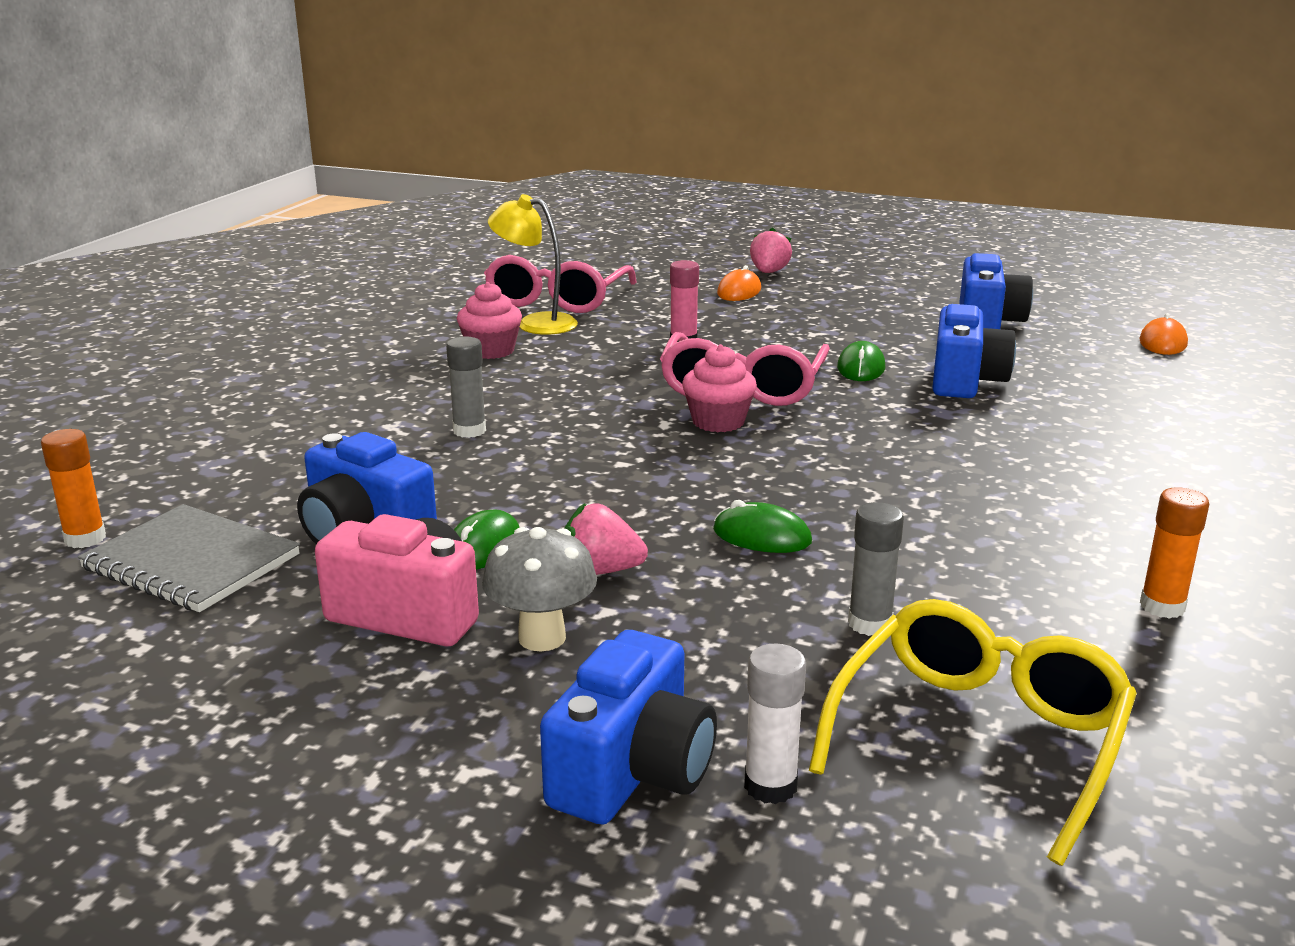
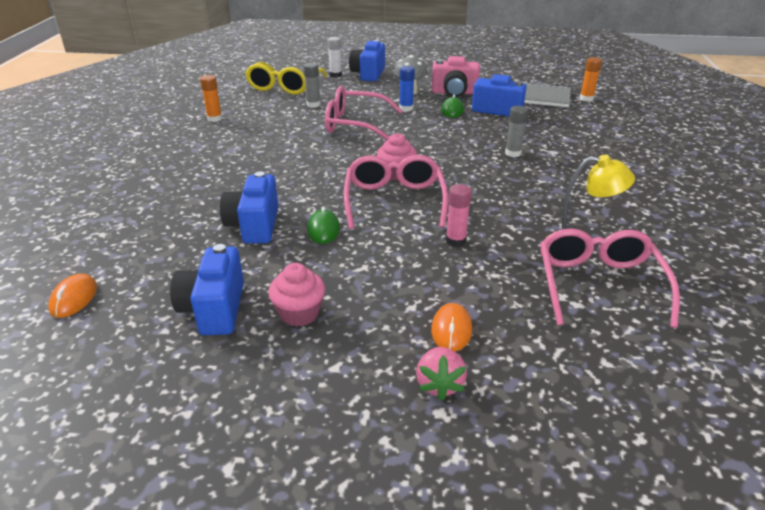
camera: 165 degrees right, 10 degrees up
pink cupcake [457,282,522,359] -> pink cupcake moved to [268,263,325,327]
pink strawberry [564,503,648,575] -> blue glue stick [399,66,415,111]
green mouse [713,500,812,553] -> pink glasses [325,86,402,140]

